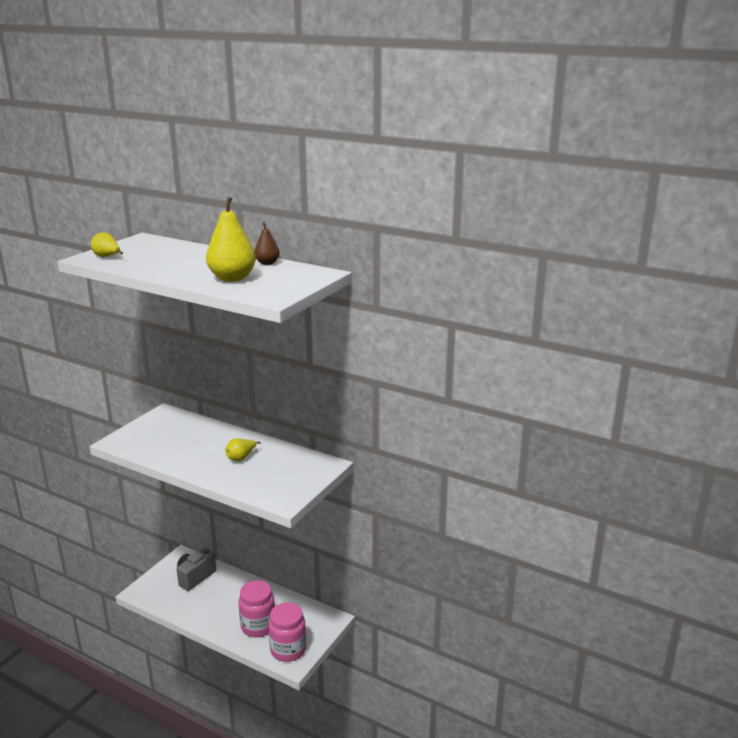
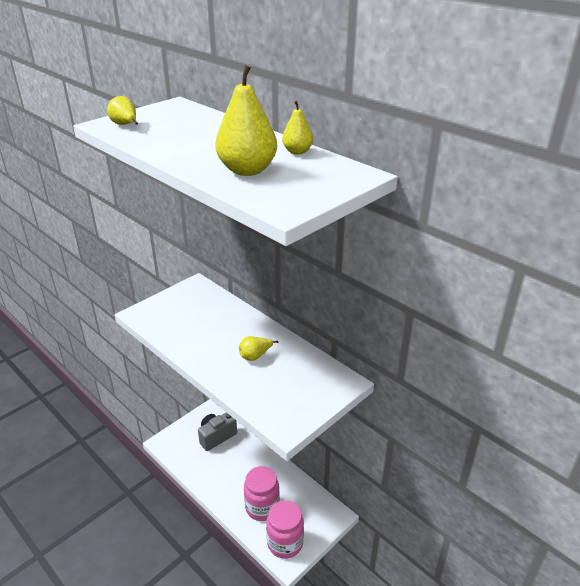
camera: 15 degrees right, 10 degrees up
brown pear [254,222,280,265] -> yellow pear [282,101,313,154]

